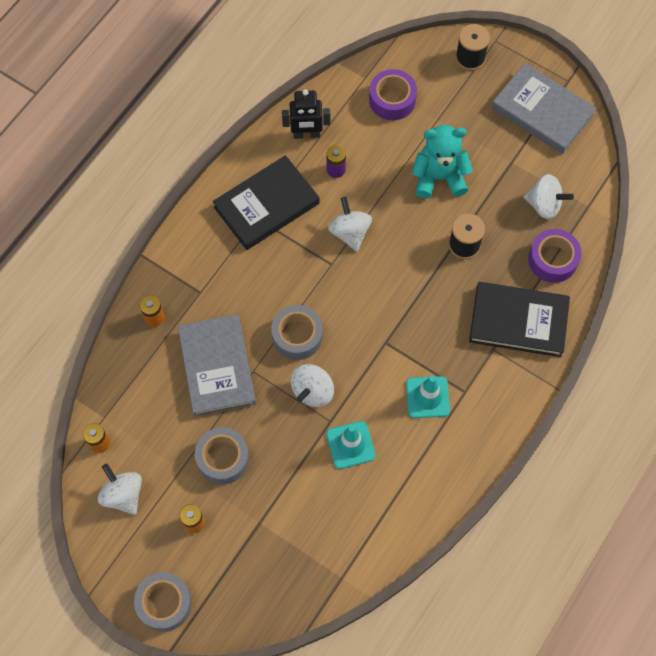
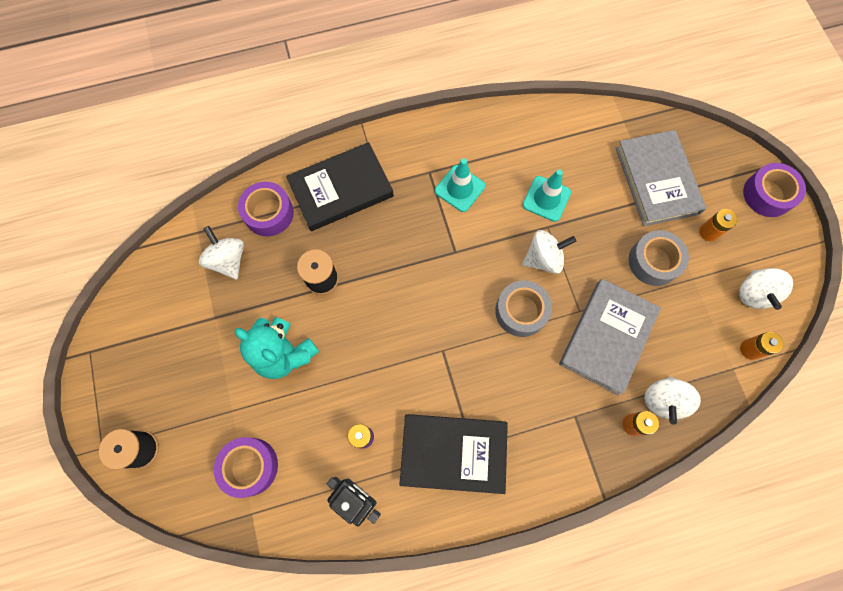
camera: 140 degrees left, 5 degrees up
grey tape [134,572,192,632] -> purple tape [743,163,806,217]
white spinning top [328,197,372,252] -> white spinning top moved to [644,376,701,425]
black book [469,282,570,357] -> black book turned 75 degrees counterclockwise [286,142,394,231]
grey book [491,63,597,154] -> grey book moved to [616,130,706,226]

